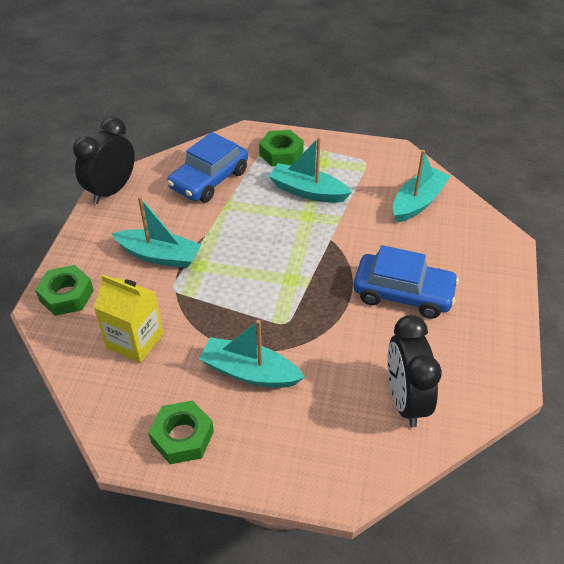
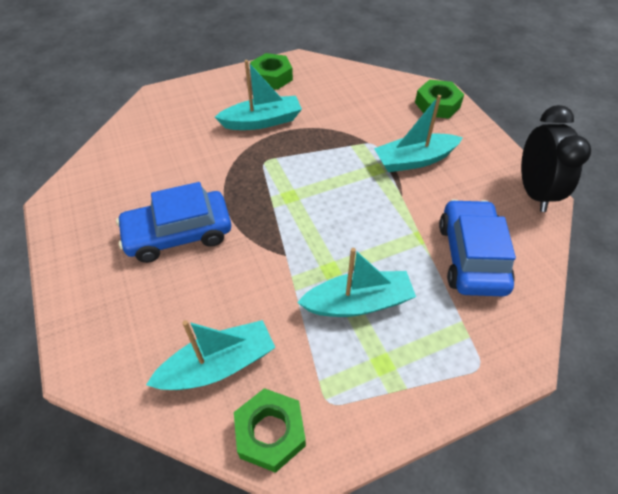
camera: 145 degrees right, 5 degrees up
yellow carton [93,274,163,363] -> none
green nut [259,130,304,167] -> green nut moved to [234,388,306,473]
black clock [387,315,442,427] -> none
turquoise boat [393,150,451,223] -> turquoise boat turned 120 degrees counterclockwise [146,320,276,390]

